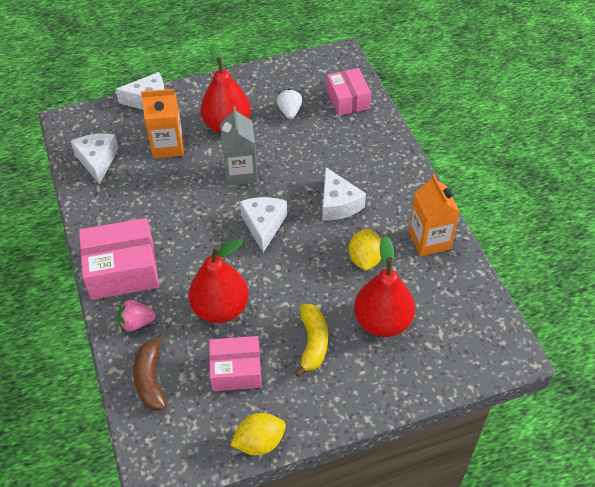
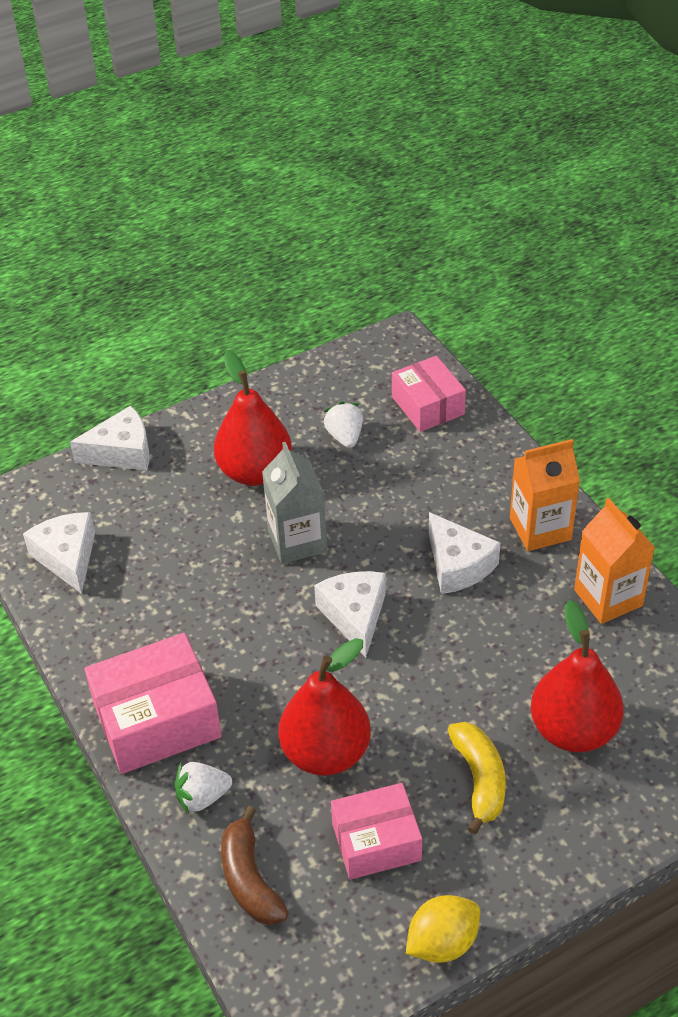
camera: 10 degrees left, 5 degrees down
pink strawberry [118,299,156,331] -> white strawberry [175,762,232,814]
orange carton [141,89,184,158] -> orange carton moved to [510,439,580,551]
yellow lemon [349,229,381,270] -> none

